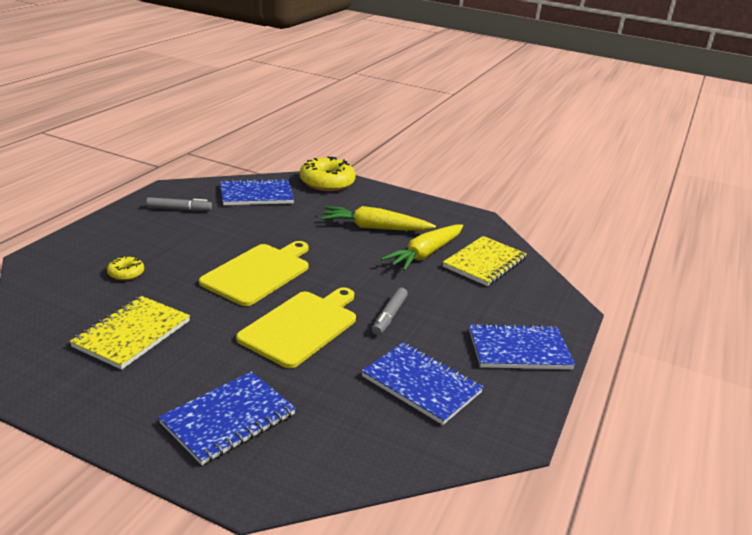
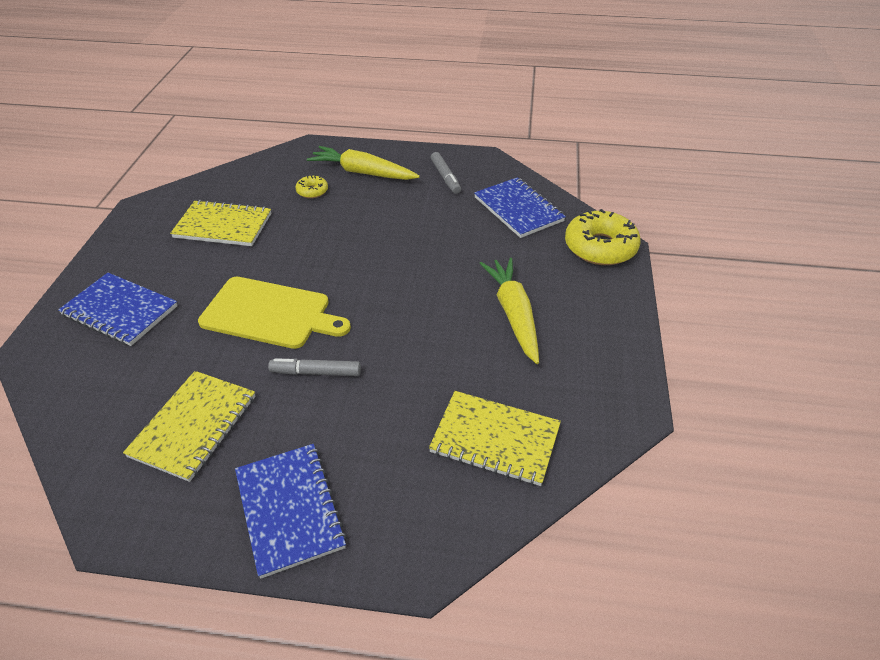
camera: 75 degrees right, 15 degrees up
yellow cutting board [199,241,309,306] -> none
blue notebook [362,342,484,425] -> yellow notebook [123,371,255,482]
yellow carrot [381,224,463,271] -> yellow carrot moved to [307,146,420,180]

